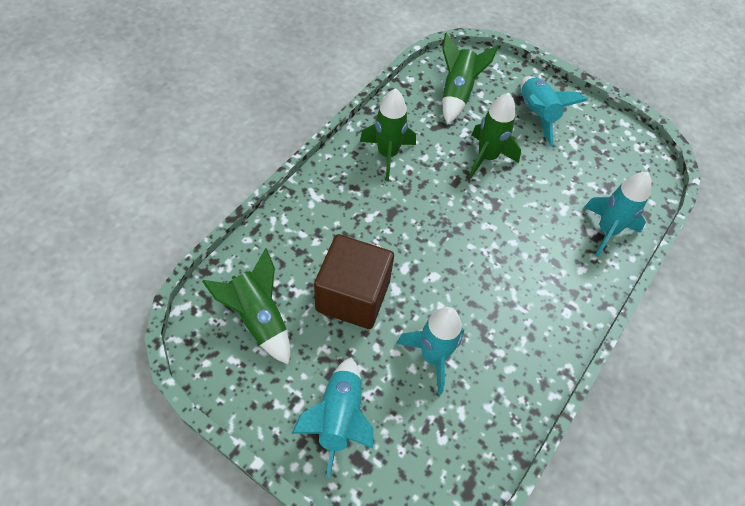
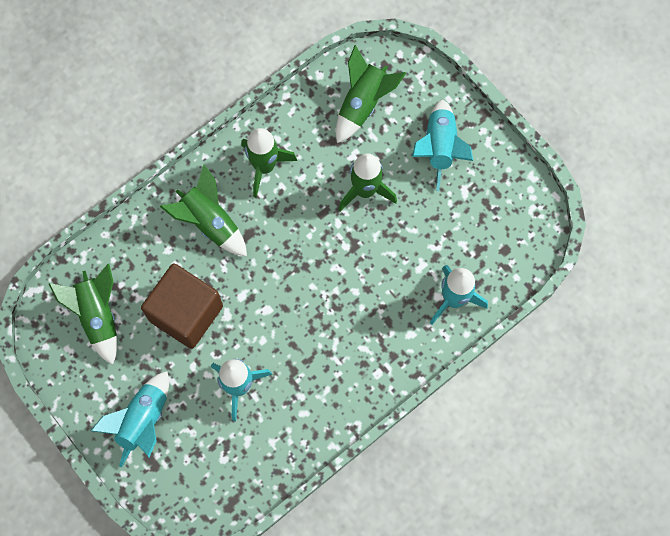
camera: 20 degrees right, 15 degrees up
none -> green rocket [160,165,247,256]

